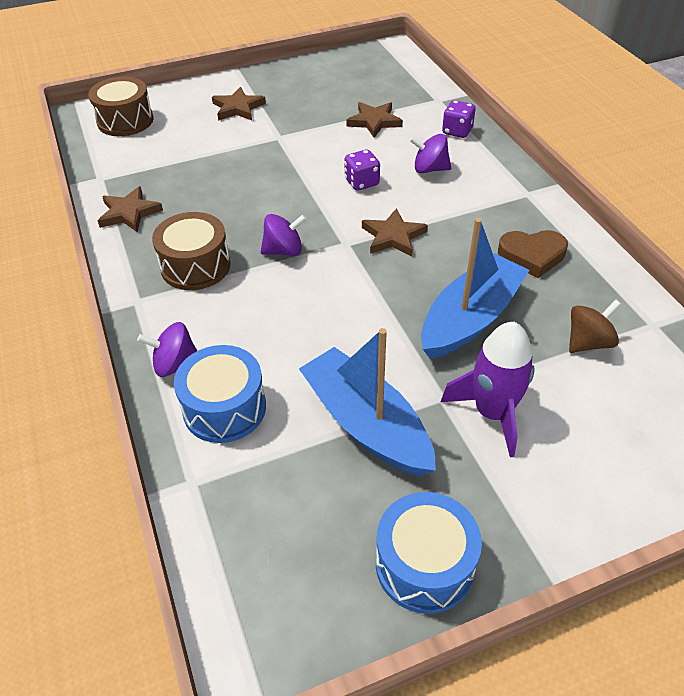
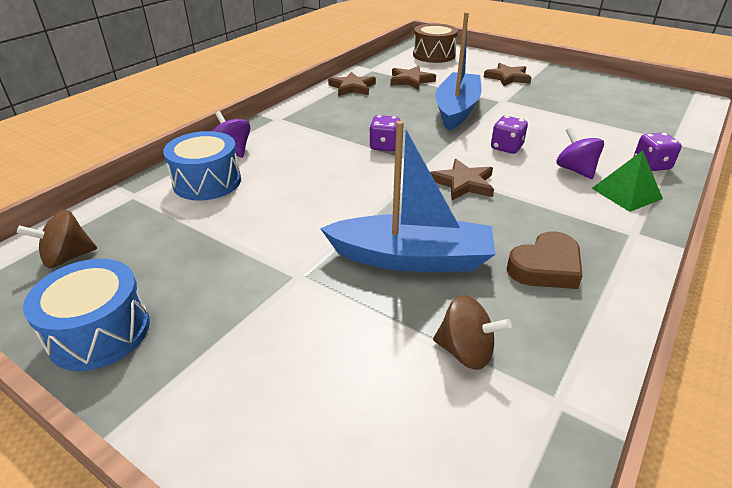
camera: 55 degrees right, 10 degrees down
brown drum [152,212,231,290] -> none
purple spinning top [261,214,307,256] -> purple dice [369,115,400,151]
blue boat [299,328,436,476] -> blue boat moved to [435,12,482,131]
brown star [346,102,403,138] -> brown star moved to [391,66,436,90]
purple rocket [441,322,535,457] -> none
brown heart [498,230,568,278] -> brown heart turned 90 degrees counterclockwise [506,231,583,289]
none -> brown spinning top [17,210,97,268]
none -> green pyramid [592,150,663,212]

